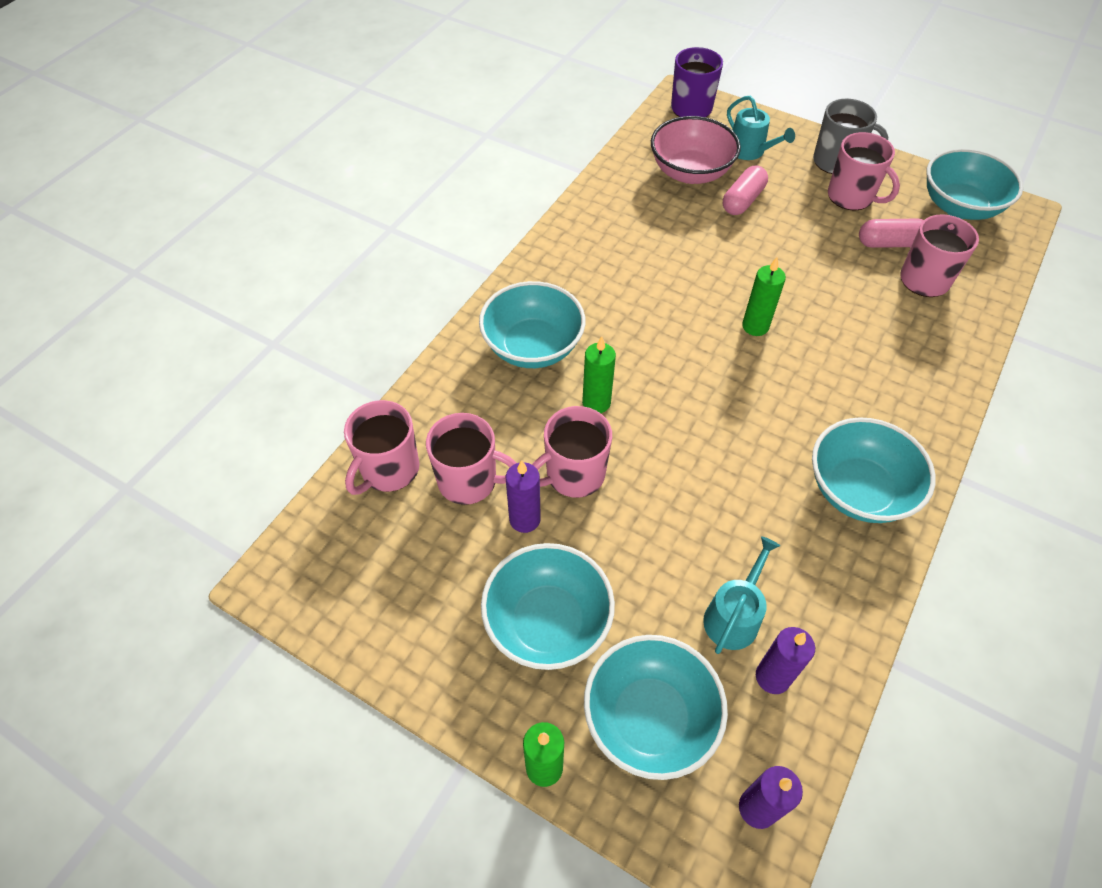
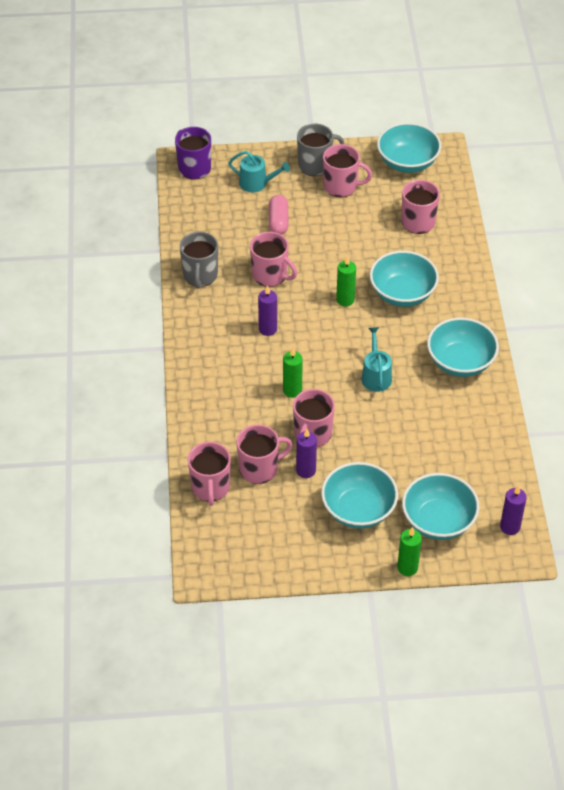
camera: 35 degrees left, 5 degrees down
turquoise bowl [479,281,586,368] -> turquoise bowl moved to [370,251,439,307]
pink bowl [651,116,741,184] -> none
turquoise watering can [703,536,780,654] -> turquoise watering can moved to [361,327,392,392]
purple candle [756,627,815,694] -> purple candle moved to [258,285,277,336]
pink capsule [859,219,924,248] -> none
none -> grey mug [180,232,218,289]
none -> pink mug [250,232,297,287]

